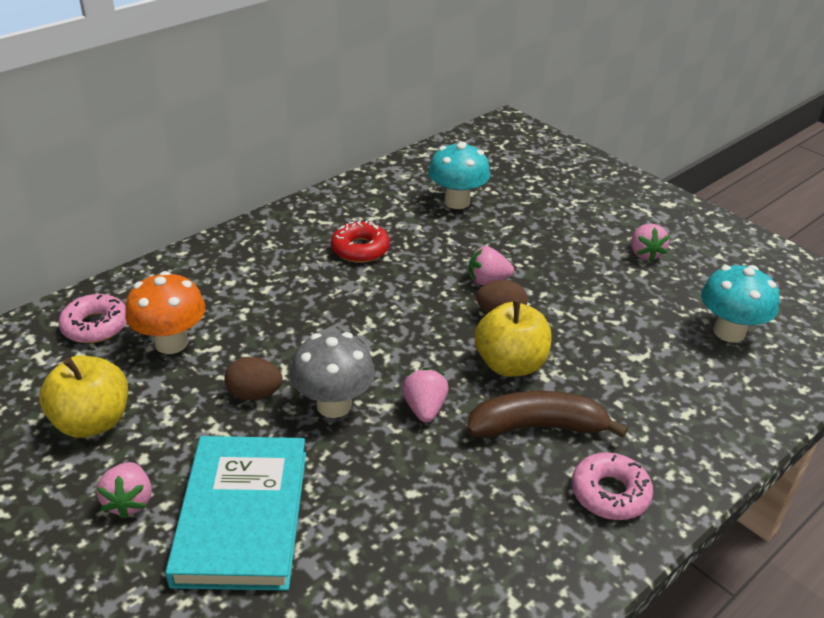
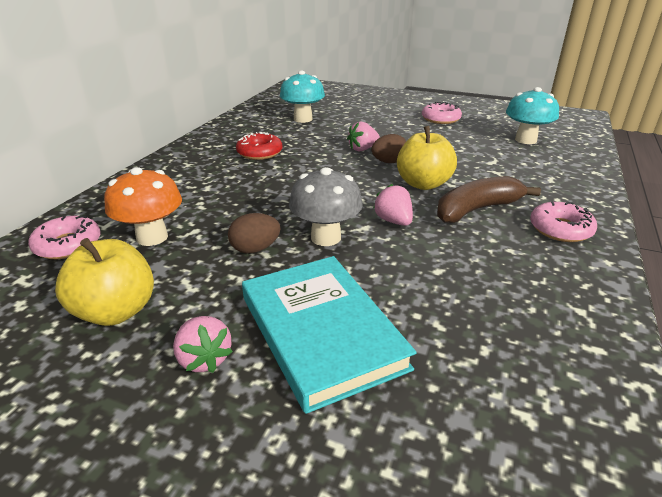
camera: 25 degrees left, 5 degrees down
pink strawberry [631,224,669,262] -> pink donut [422,102,462,124]

